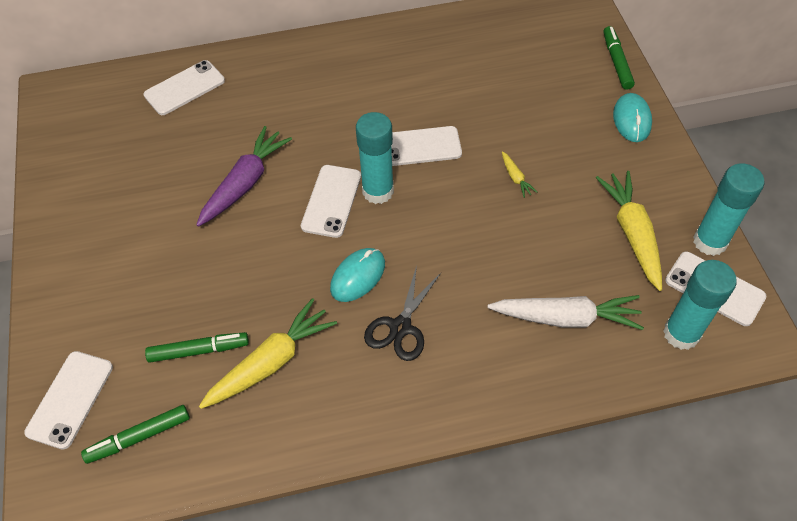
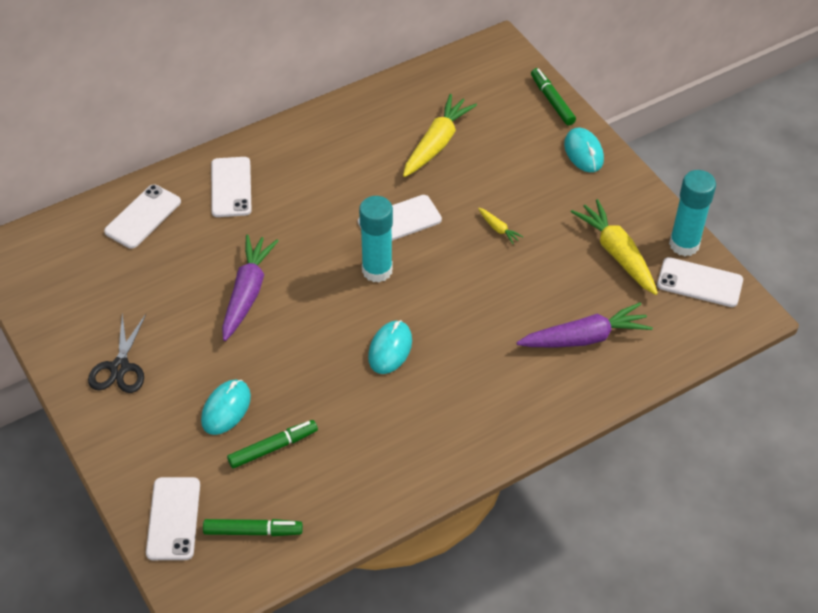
camera: 20 degrees left, 5 degrees down
green marker [81,405,190,464] -> green marker turned 135 degrees counterclockwise [203,519,303,536]
yellow carrot [199,298,337,409] -> yellow carrot moved to [403,94,477,177]
white phone [301,165,361,238] -> white phone moved to [211,157,252,217]
black scissors [364,265,441,361] -> black scissors moved to [88,313,146,393]
white carrot [488,295,644,330] -> purple carrot [516,303,653,348]
turquoise glue stick [663,260,737,350] -> none
none -> turquoise mouse [201,380,251,435]

